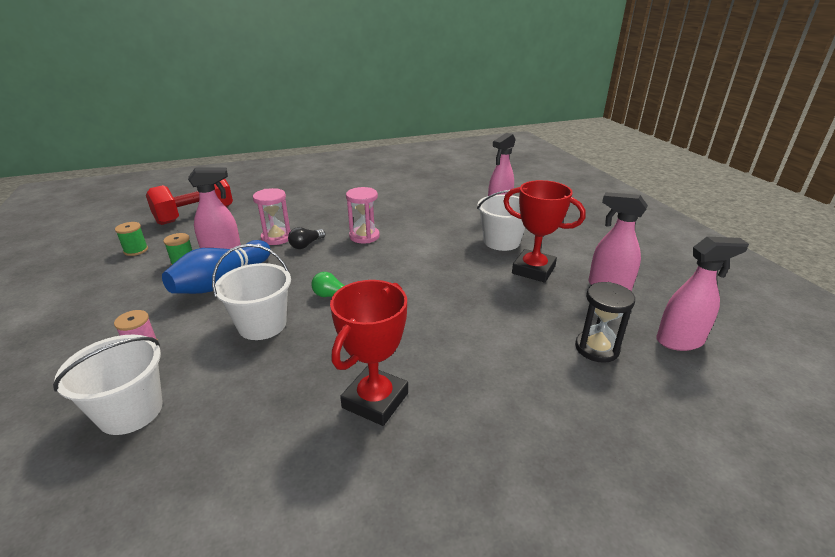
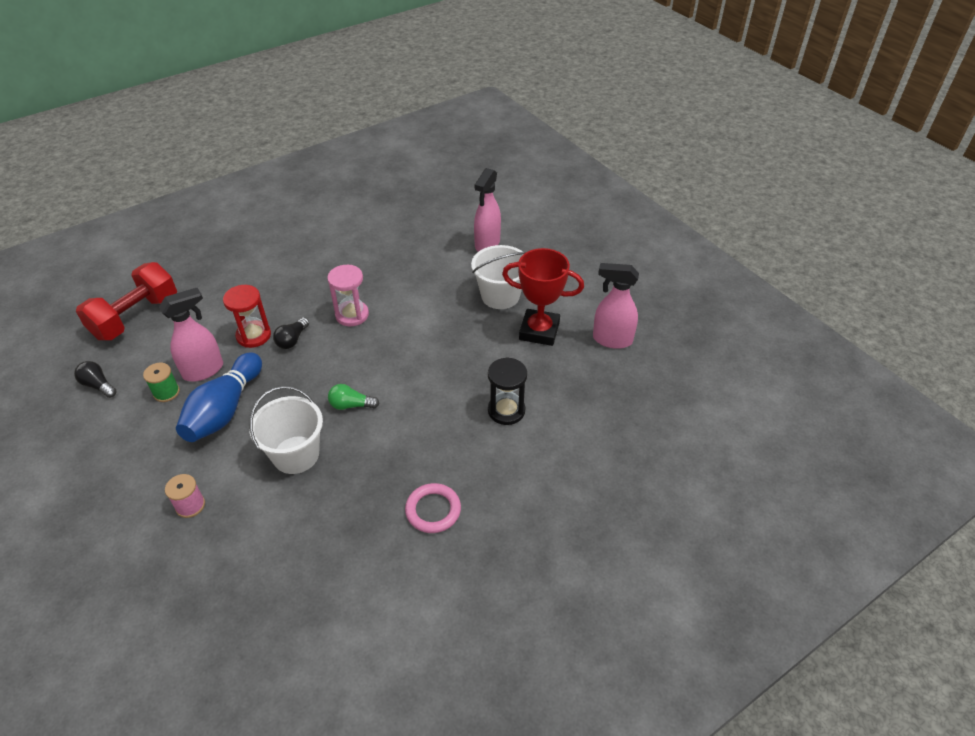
camera: 15 degrees left, 15 degrees up
white bucket [53,334,163,435] -> none
green spool [115,222,148,256] -> black light bulb [74,361,117,398]
pink hourglass [253,188,291,245] -> red hourglass [223,285,271,348]
red trophy [330,280,408,426] -> pink ring [405,483,461,533]
black hourglass [575,282,635,363] -> black hourglass moved to [488,357,527,425]
pink spray bottle [656,237,749,351] -> none

